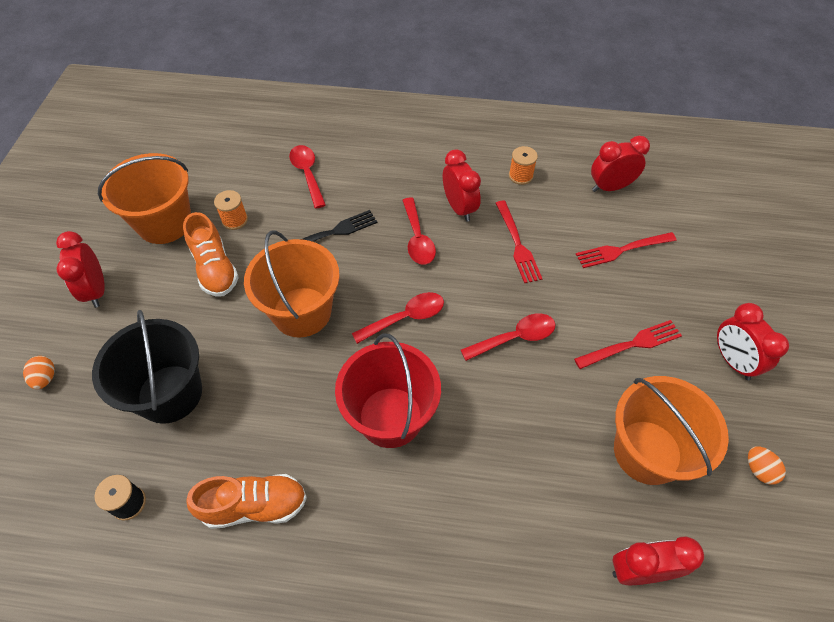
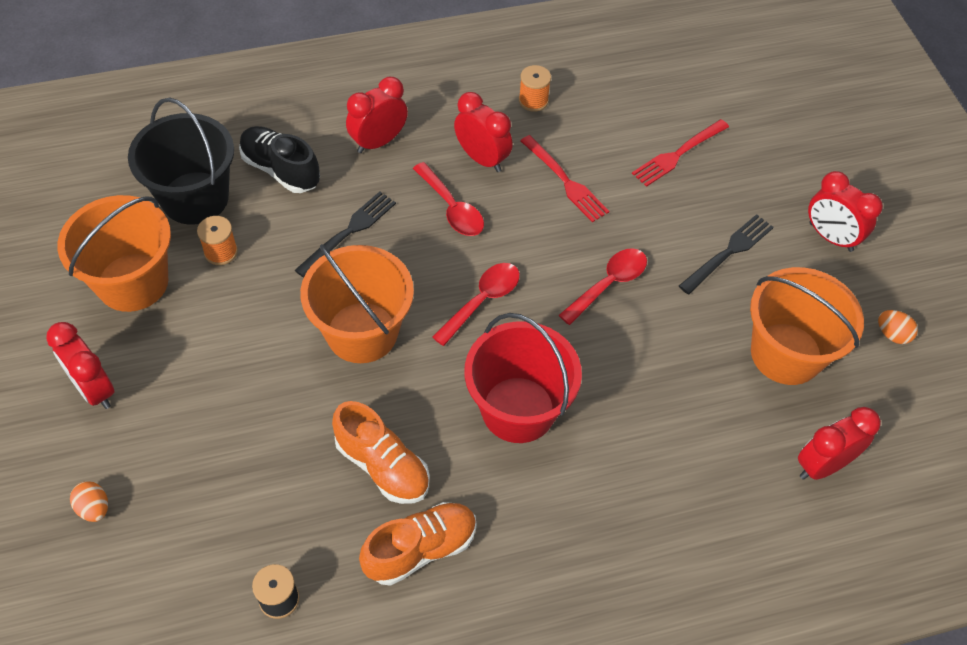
camera: 25 degrees left, 0 degrees up
black bucket [92,310,202,424] -> black bucket moved to [128,98,234,225]
orange shoe [183,212,239,297] -> orange shoe moved to [332,401,430,504]
red spoon [289,145,326,208] -> black shoe [239,126,320,193]
red fork [574,320,682,369] -> black fork [679,214,774,294]
red clock [591,136,650,192] -> red clock moved to [346,77,408,153]

